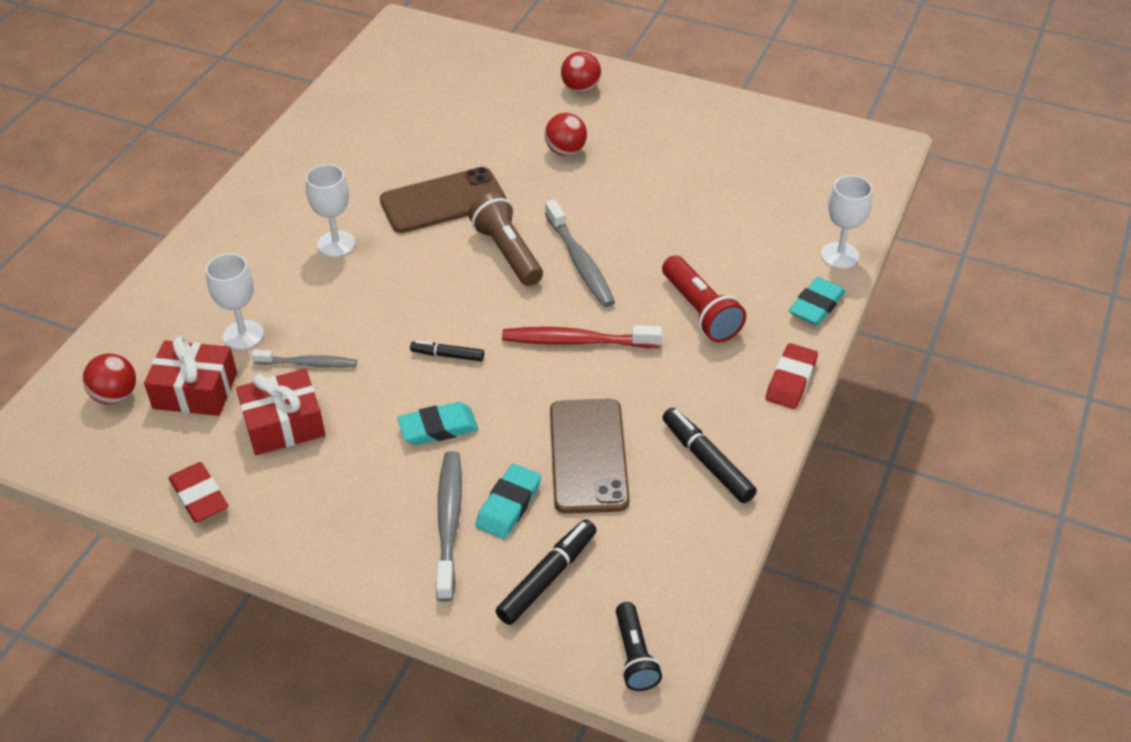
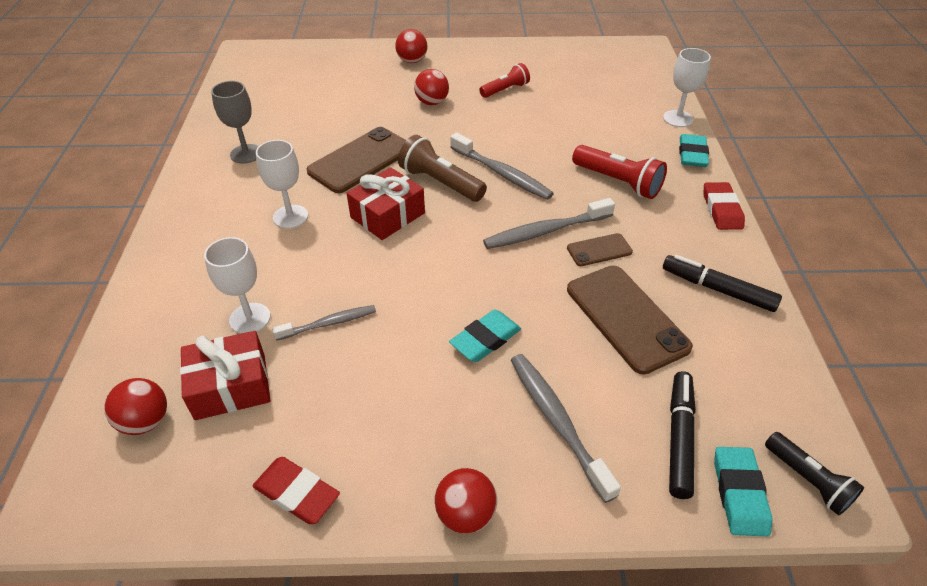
camera: 25 degrees left, 0 degrees up
red gift [236,369,325,455] -> red gift moved to [347,167,425,240]
black marker [410,340,484,361] -> none
turquoise eraser [475,464,541,539] -> turquoise eraser moved to [714,447,772,536]
red toothbrush [502,325,662,348] -> grey toothbrush [483,198,615,249]
none -> grey goblet [211,81,259,164]
none -> red ball [435,468,497,534]
none -> red flashlight [479,63,530,98]
none -> brown phone [567,233,633,266]

